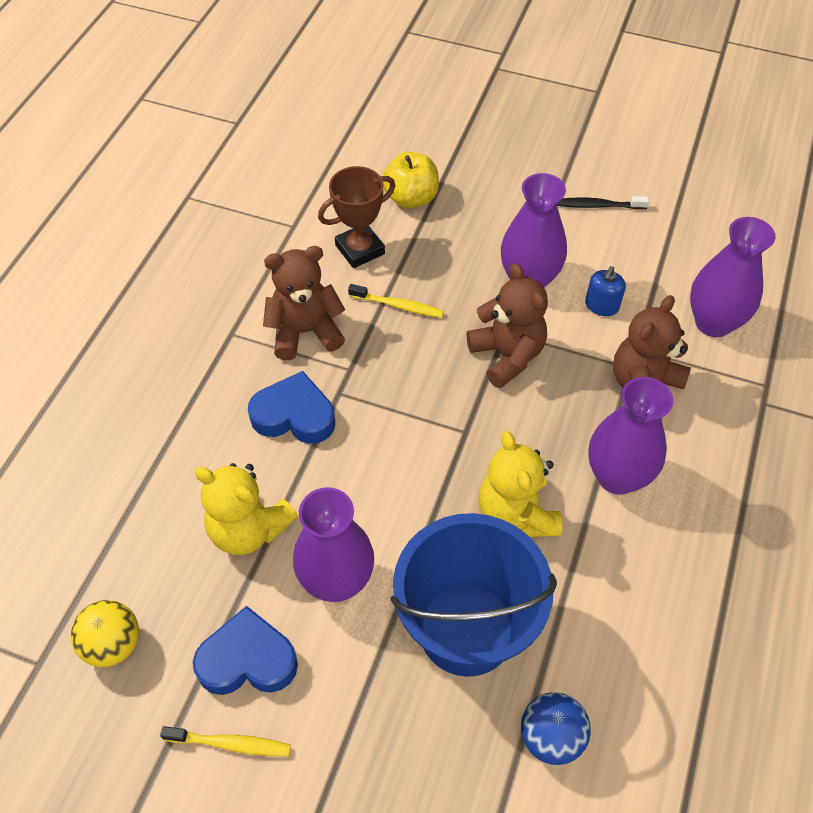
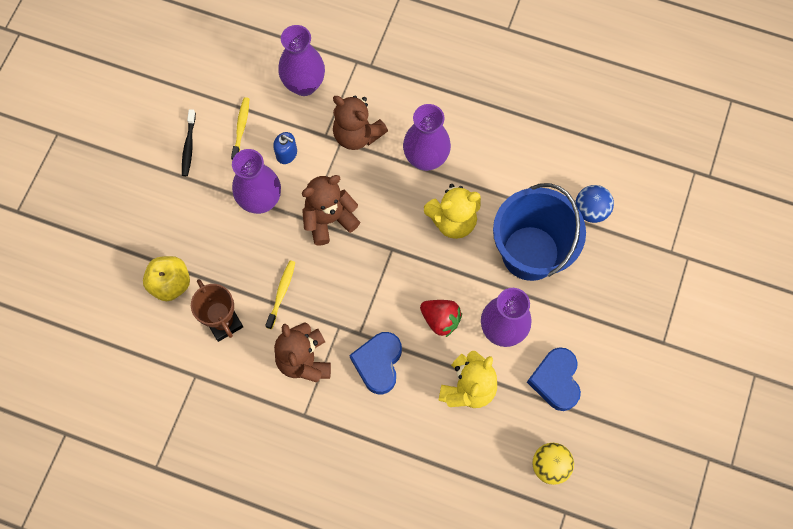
camera: 90 degrees left, 15 degrees up
yellow toothbrush [160,726,291,756] -> yellow toothbrush moved to [231,97,249,160]
none -> red strawberry [420,300,462,337]

